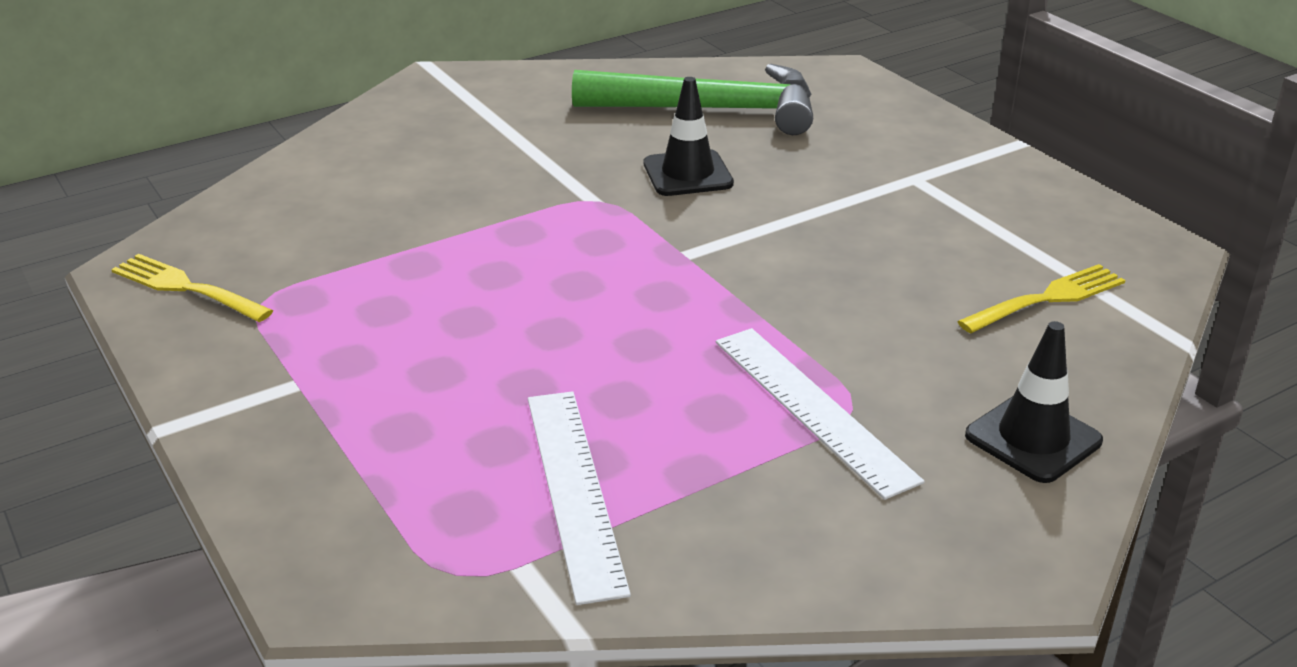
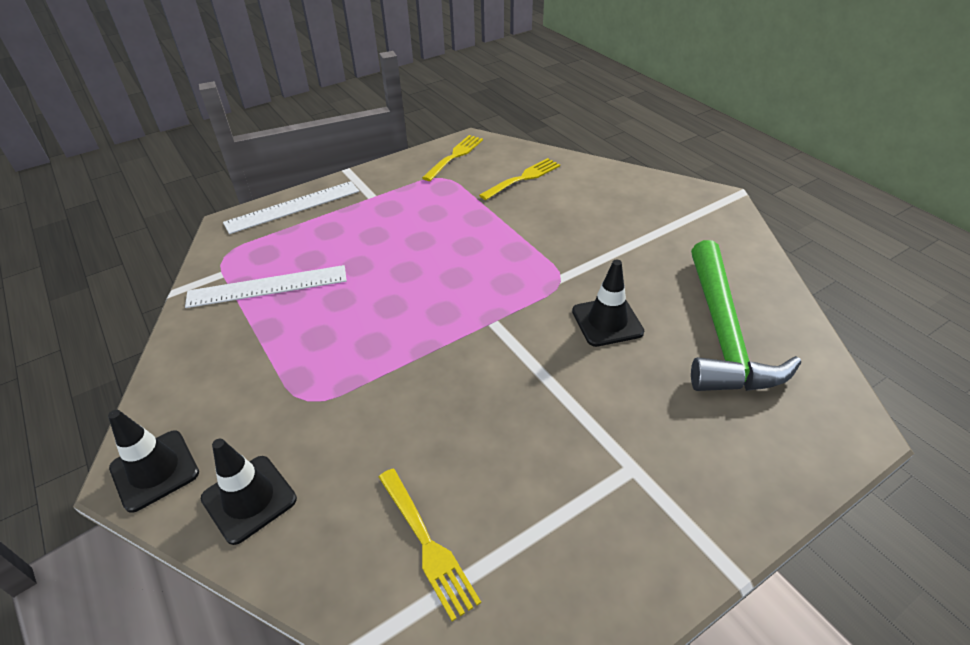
camera: 90 degrees right, 10 degrees up
white ruler [716,328,924,500] -> white ruler moved to [223,181,359,234]
none -> black traffic cone [108,410,199,513]
none -> yellow fork [479,158,560,200]

